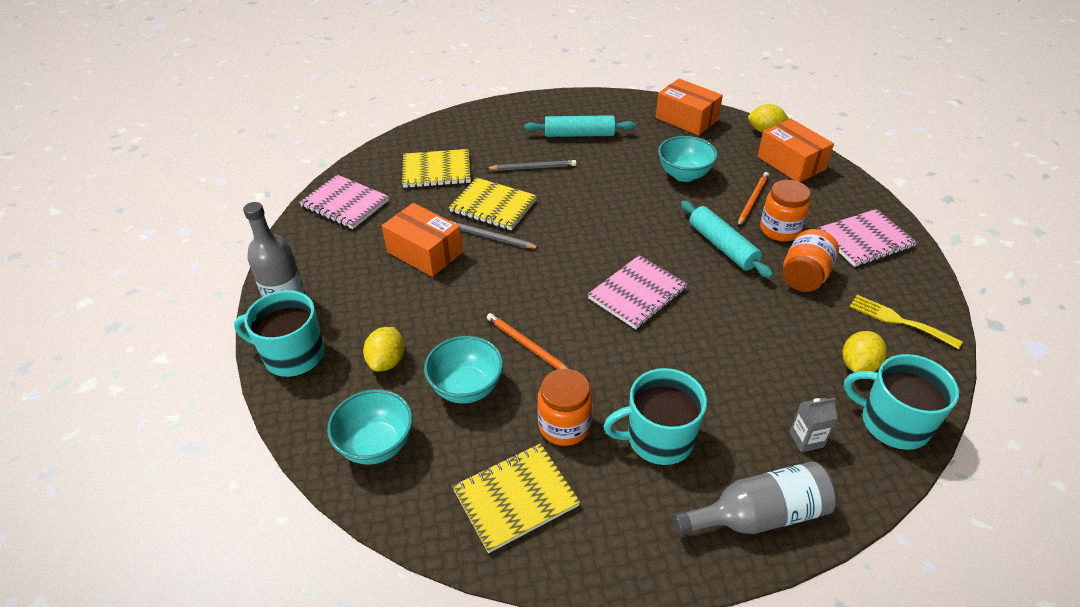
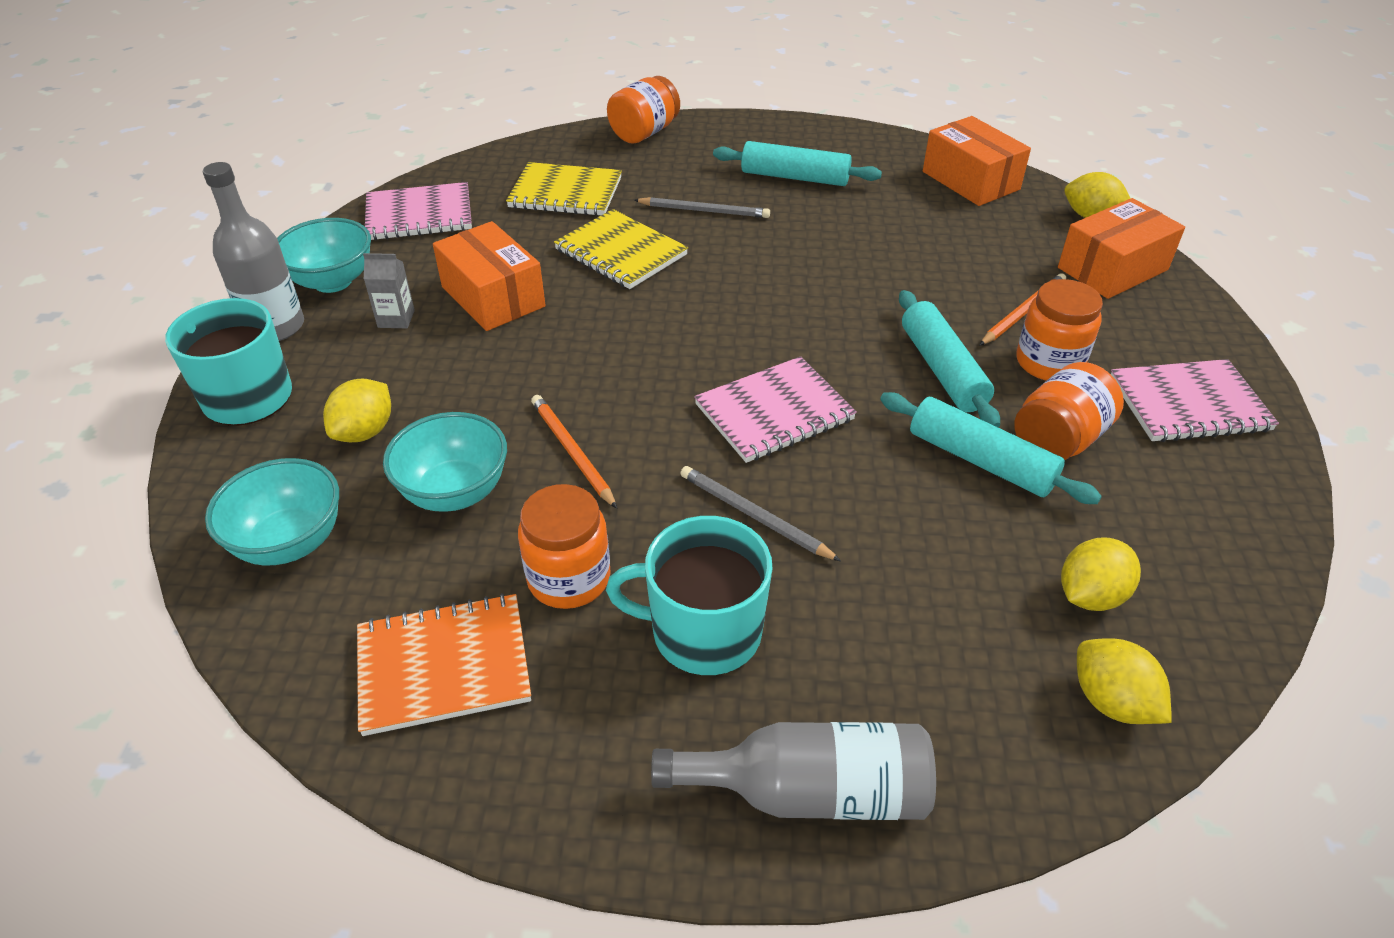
camera: 15 degrees right, 0 degrees up
pink notebook [299,175,389,229] -> pink notebook turned 60 degrees counterclockwise [365,182,472,240]
grey pencil [451,221,539,249] -> grey pencil moved to [680,466,841,561]
yellow notebook [452,443,580,553] -> orange notebook [357,593,531,736]
turquoise bowl [658,136,718,182] -> turquoise bowl moved to [277,218,371,293]
orange box [757,119,834,182] -> orange box turned 75 degrees clockwise [1058,198,1185,299]
grey carton [790,398,838,452] -> grey carton moved to [363,253,415,328]
turquoise mug [844,354,959,450] -> yellow lemon [1077,638,1172,724]
yellow fork [850,295,963,349] -> none
none -> orange jar [607,76,680,144]
none -> turquoise rolling pin [880,392,1102,504]

